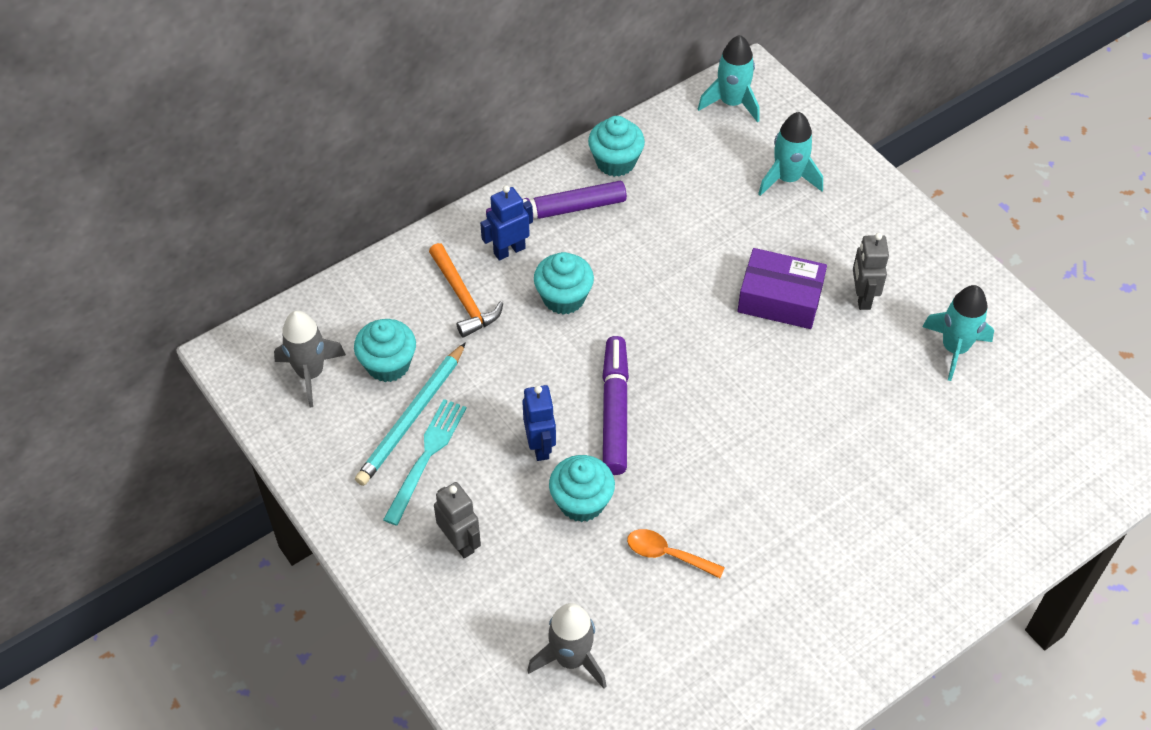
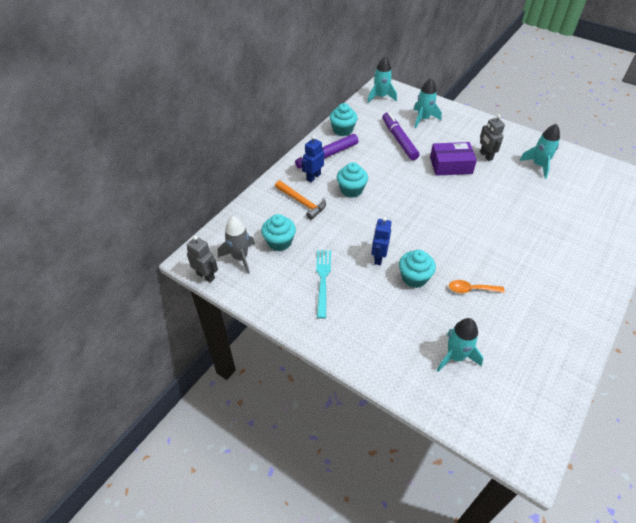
camera: 20 degrees left, 5 degrees down
turquoise pencil [355,342,466,486] -> none
grey robot [434,482,481,558] -> grey robot moved to [187,236,218,283]
blue robot [523,385,556,461] -> blue robot turned 135 degrees counterclockwise [371,217,392,265]
grey rocket [527,603,606,688] -> turquoise rocket [437,318,484,372]
purple marker [602,336,629,475] -> purple marker moved to [382,112,419,160]

